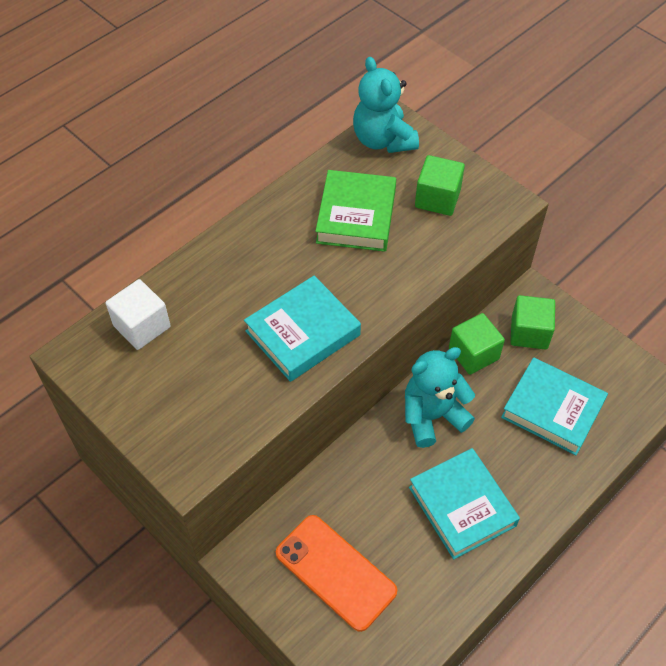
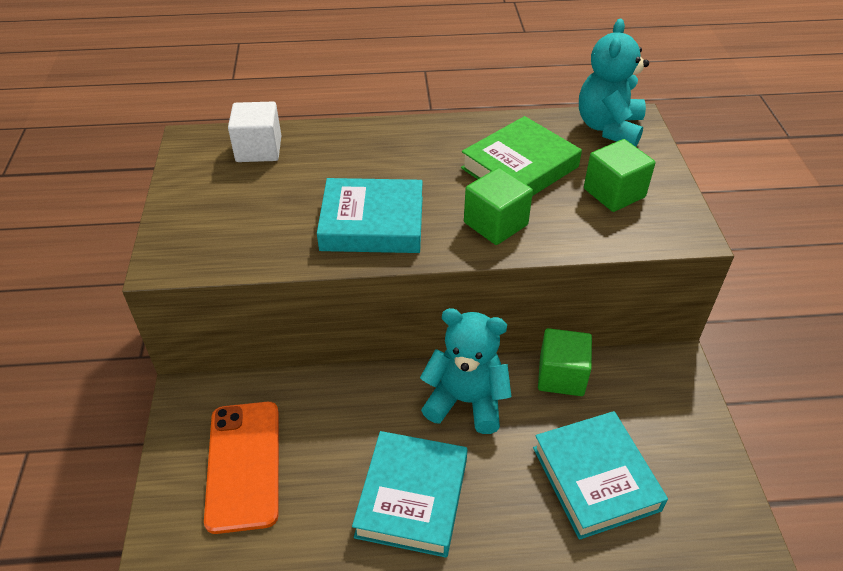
camera: 40 degrees right, 10 degrees down
green cube [510,295,555,350] -> green cube moved to [464,168,533,245]

